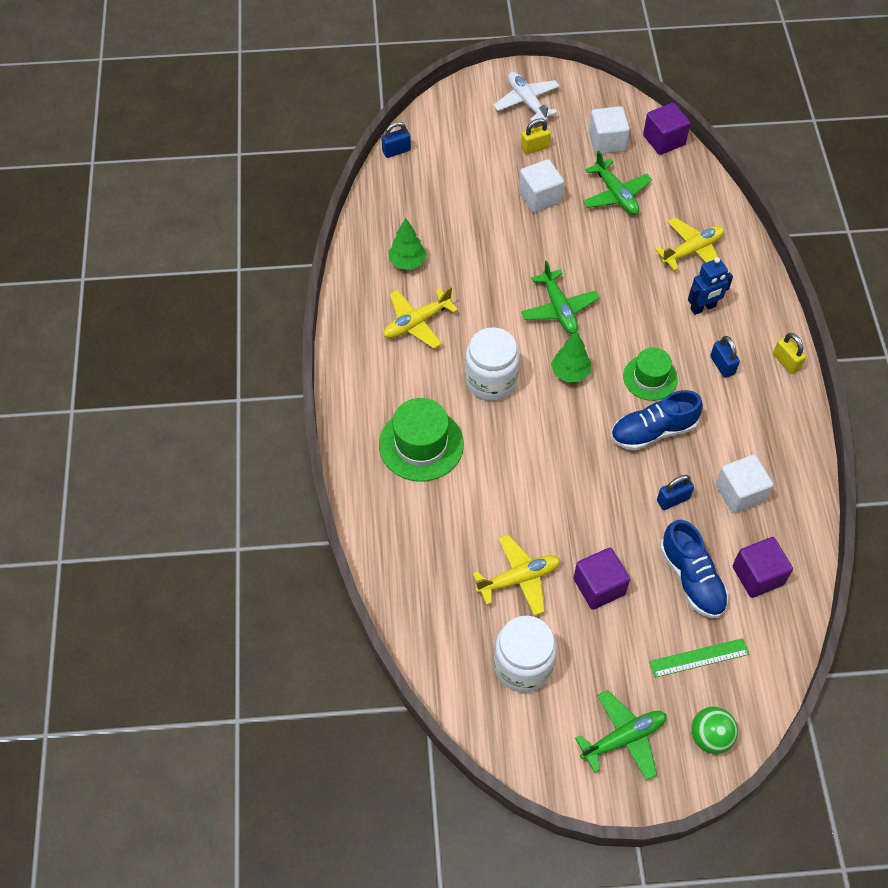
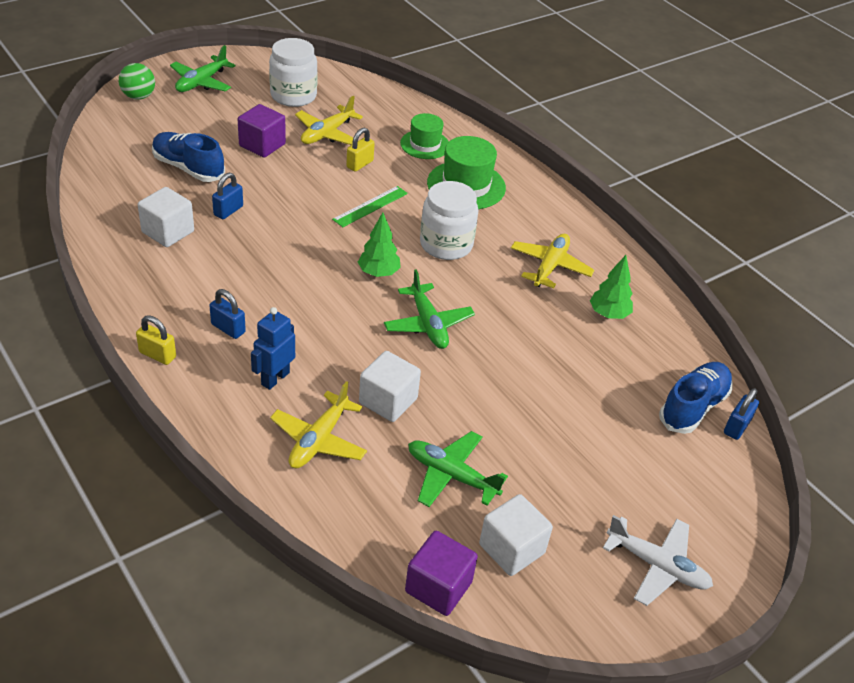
camera: 145 degrees right, 15 degrees down
white cube [519,159,564,212] -> white cube moved to [359,351,421,422]
yellow padlock [521,118,551,154] -> yellow padlock moved to [346,128,375,172]
green plane [521,261,599,334] -> green plane turned 150 degrees counterclockwise [384,269,475,349]
blue shoe [611,390,703,451] -> blue shoe moved to [659,362,733,434]
green hat [623,348,678,401] -> green hat moved to [400,113,449,159]
green ruler [649,638,749,678] -> green ruler moved to [332,186,408,227]
purple cube [733,537,793,598] -> none

